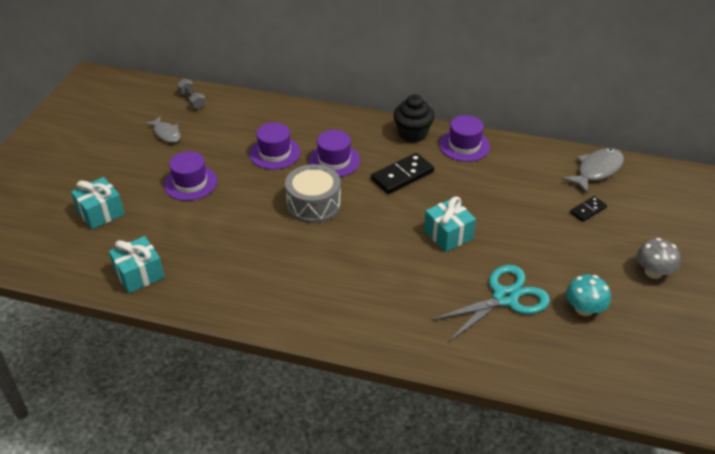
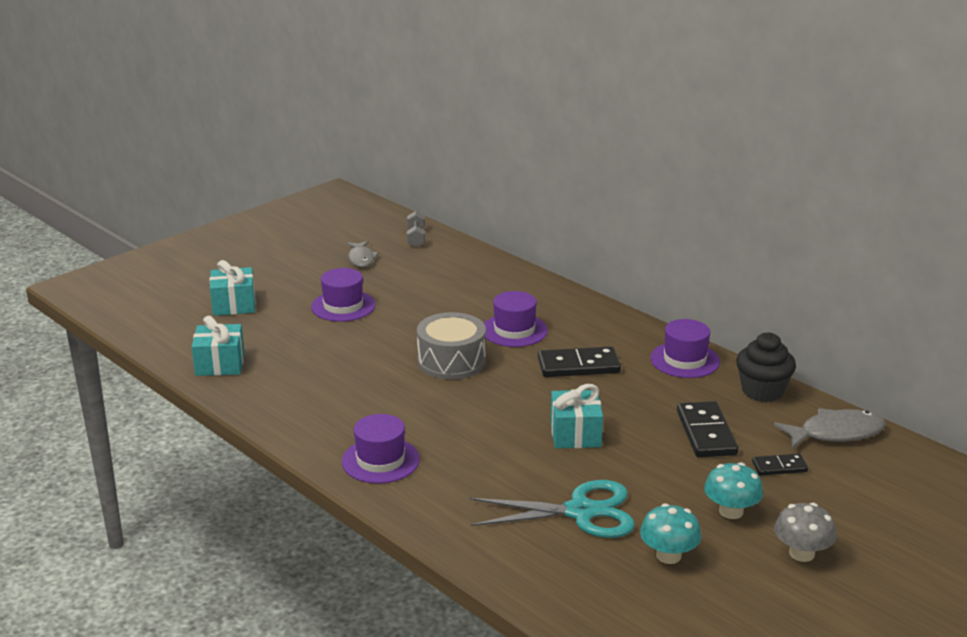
camera: 30 degrees right, 15 degrees down
purple hat [249,123,301,170] -> purple hat moved to [342,414,420,484]
black cupcake [393,94,435,143] -> black cupcake moved to [736,332,796,402]
none -> black domino [677,401,738,457]
none -> turquoise mushroom [704,462,763,519]

